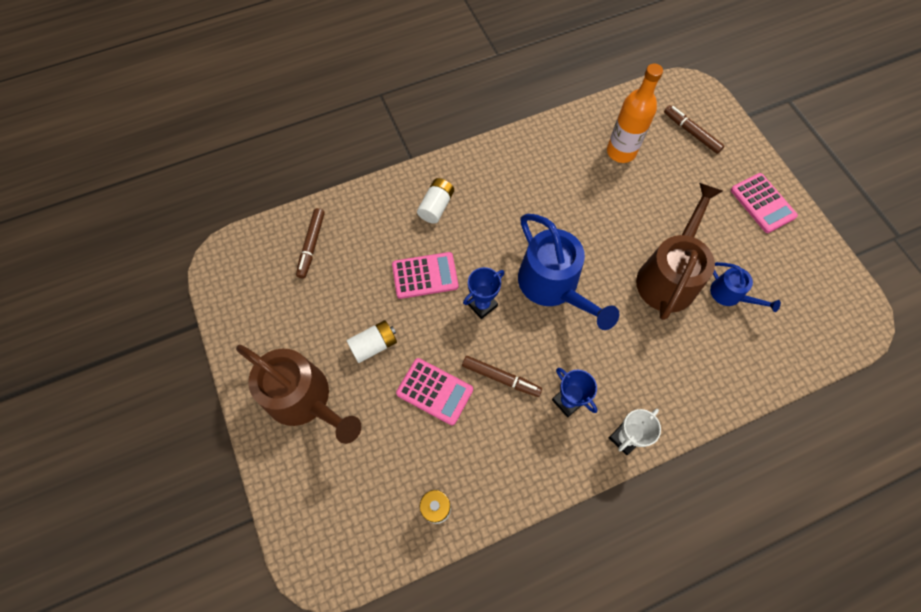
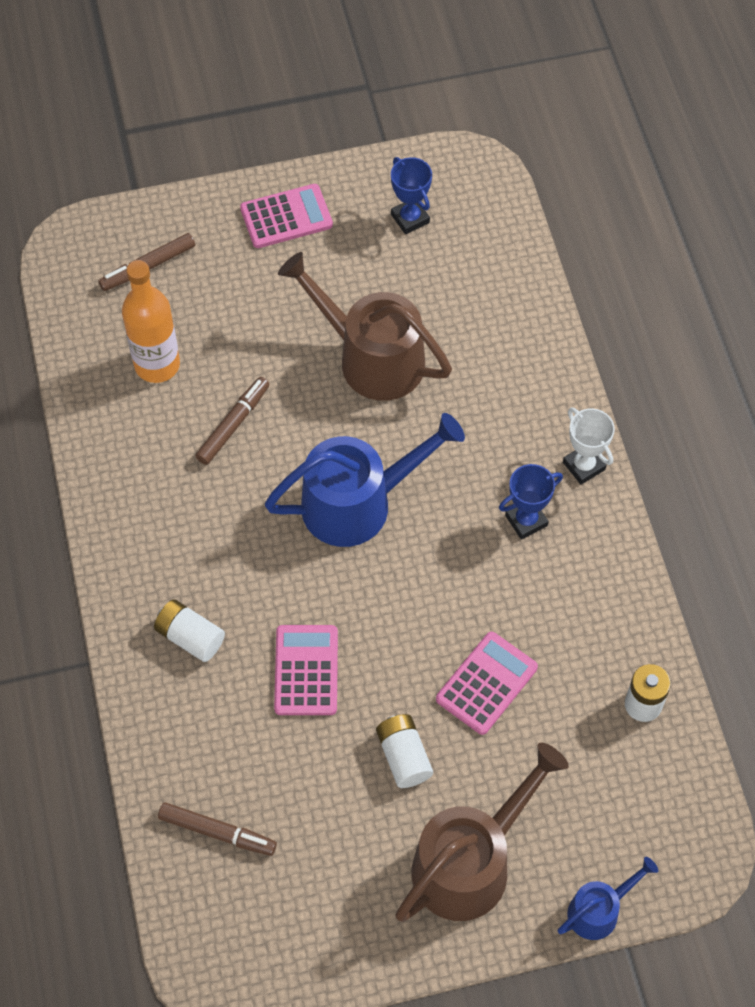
camera: 80 degrees left, 5 degrees down
brown marker [462,356,542,397] -> brown marker moved to [195,377,269,465]
blue trophy [463,267,504,319] -> blue trophy moved to [391,157,432,234]
blue watering can [710,262,781,312] -> blue watering can moved to [557,857,658,940]

